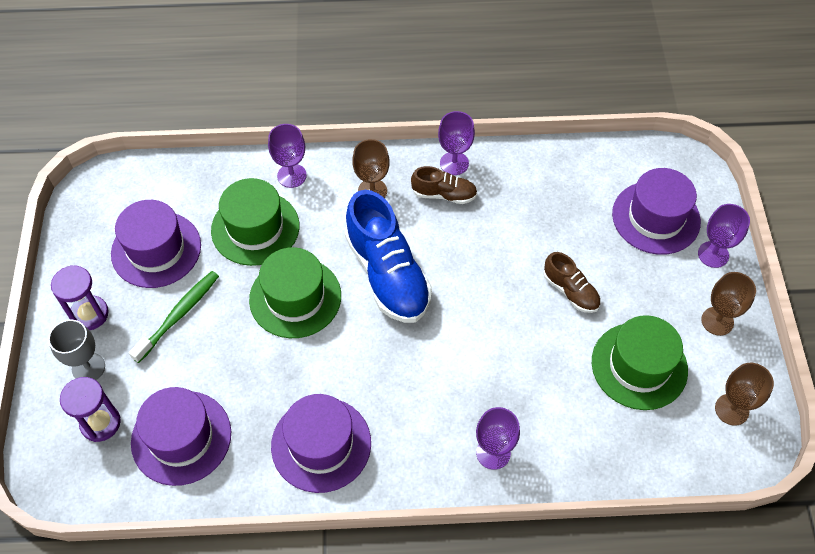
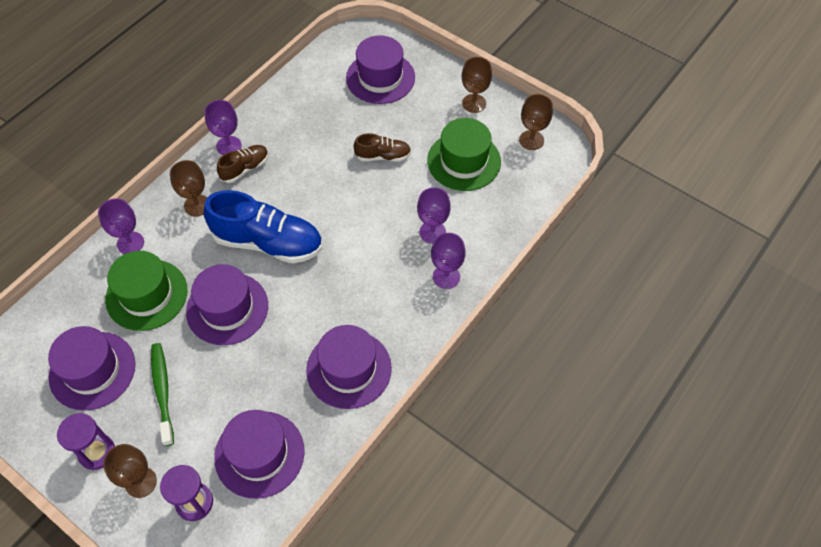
camera: 50 degrees left, 0 degrees up
grey goblet [48,320,105,380] -> brown goblet [103,444,157,498]
green hat [249,247,341,338] -> purple hat [186,264,268,345]
purple goblet [698,204,750,268] -> purple goblet moved to [417,187,451,244]

